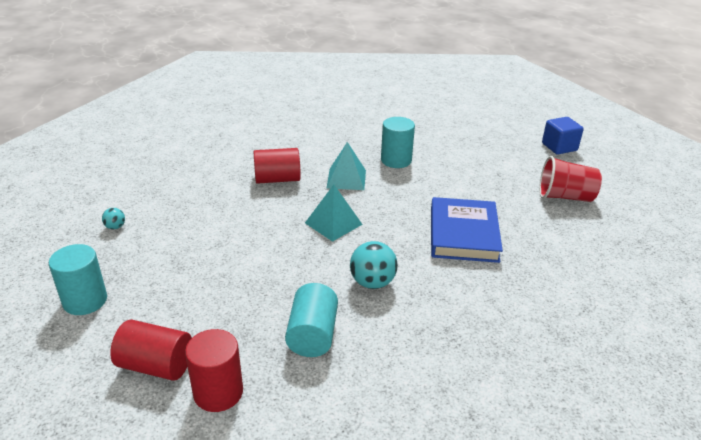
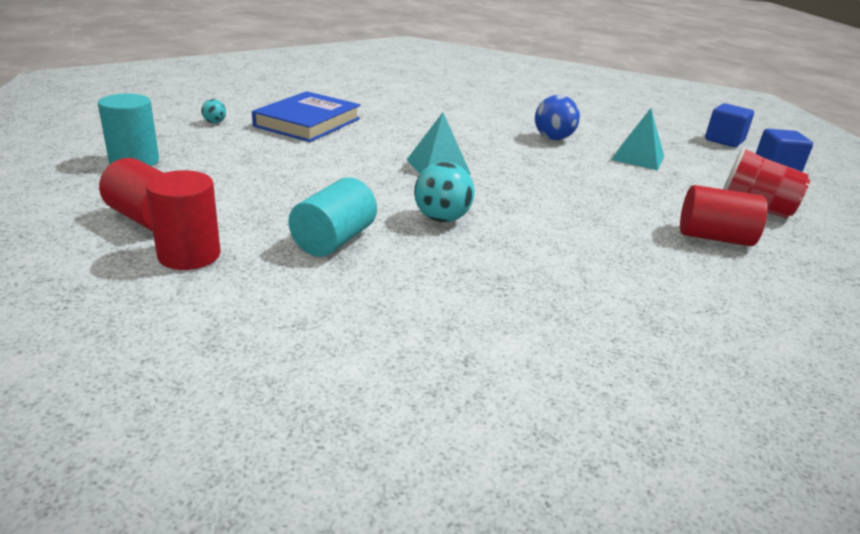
camera: 20 degrees right, 5 degrees down
red cylinder [253,148,301,184] -> red cylinder moved to [680,185,768,246]
turquoise pyramid [327,142,366,190] -> turquoise pyramid moved to [612,108,664,170]
turquoise cylinder [381,117,415,168] -> blue ball [535,95,580,140]
blue book [431,197,503,263] -> blue book moved to [252,91,360,142]
none -> blue cube [705,103,754,147]

